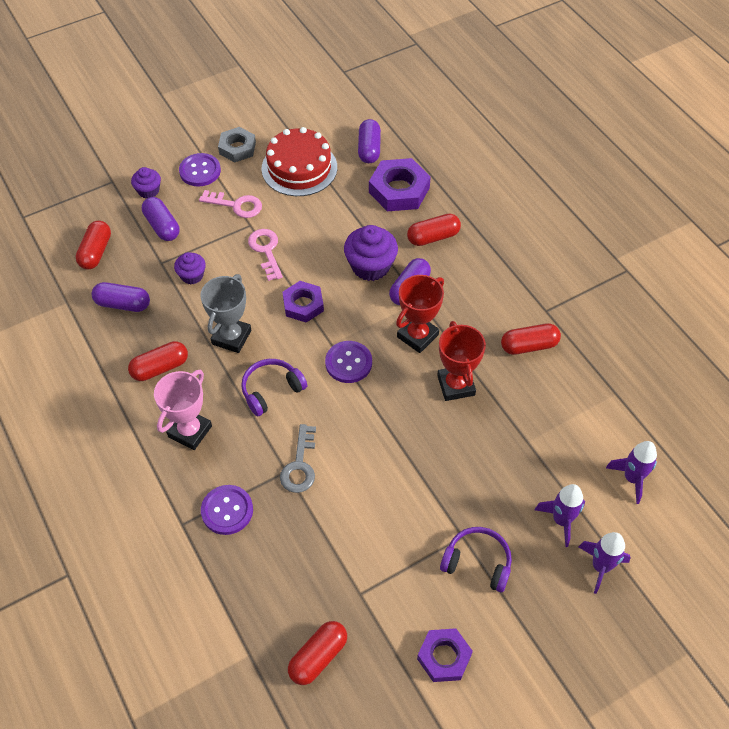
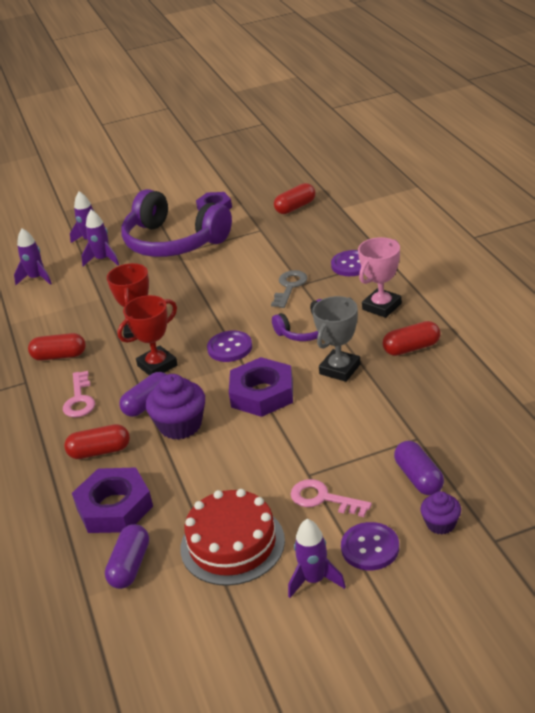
camera: 165 degrees left, 20 degrees down
red capsule [75,221,111,270] -> none
purple capsule [92,282,150,312] -> none
purple cupcake [174,252,206,284] -> none
grey nut [218,127,256,162] -> purple rocket [288,519,346,598]
pink key [248,229,283,281] -> pink key moved to [63,371,95,418]
purple nut [282,281,324,323] -> purple nut [229,357,293,417], size x1.52
purple headphones [440,527,512,592] -> purple headphones [121,189,232,257], size x2.10

